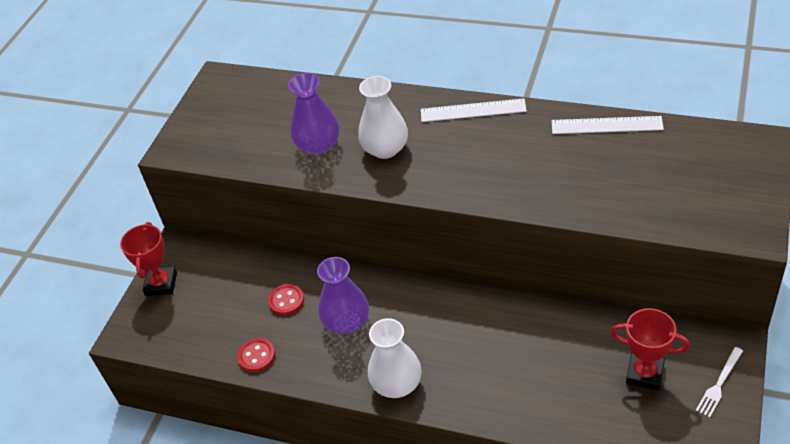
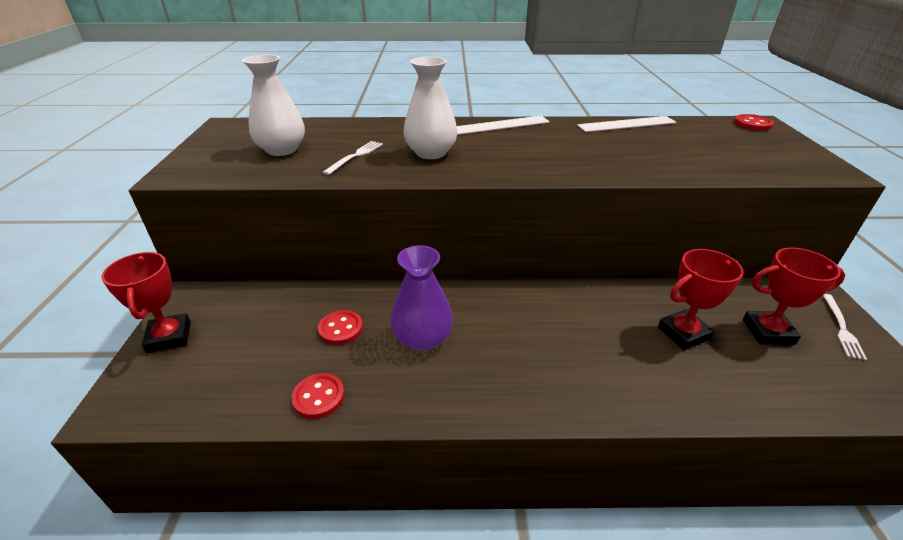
camera: 25 degrees left, 10 degrees down
purple vase [288,73,339,155] -> white fork [322,141,383,175]
white vase [368,318,422,398] -> white vase moved to [242,55,305,156]
none -> red trophy [658,249,744,350]
none -> red button [734,114,774,131]

